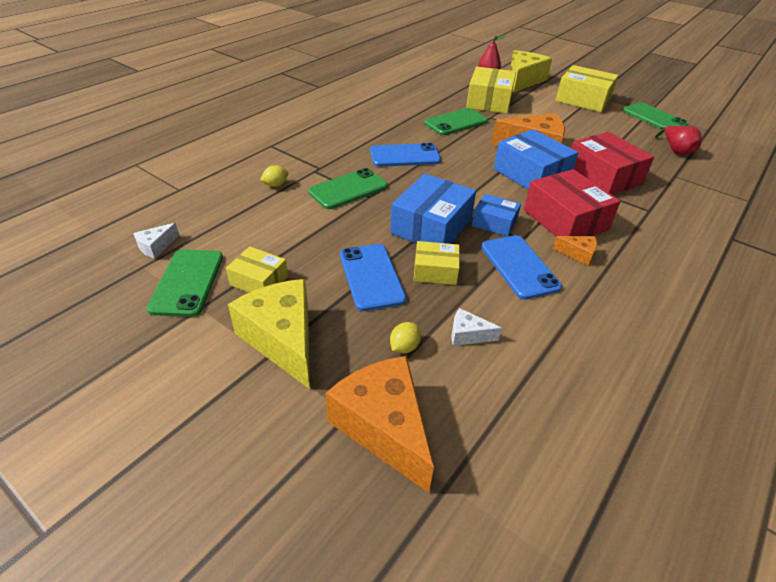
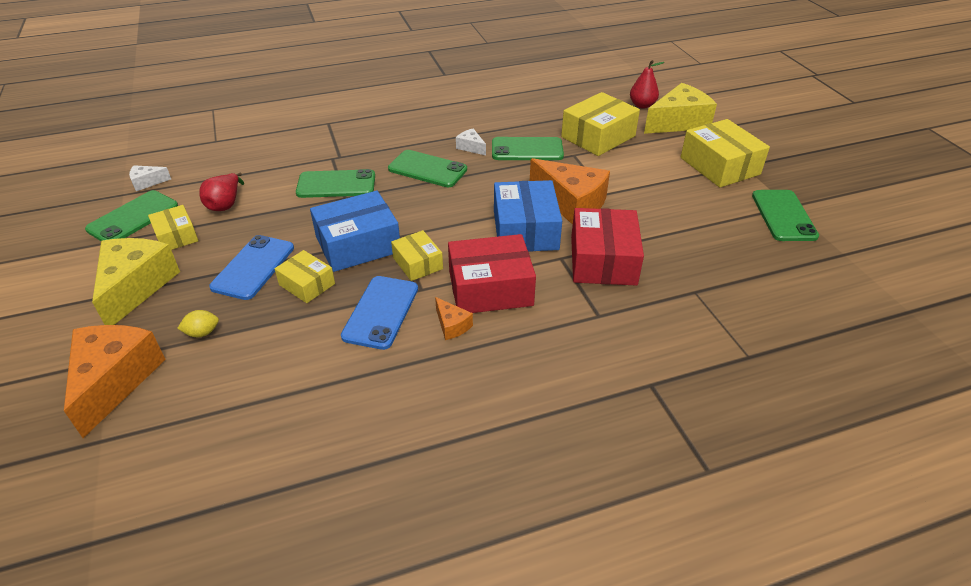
camera: 35 degrees right, 0 degrees up
yellow lemon [260,165,288,187] -> none
blue phone [370,143,441,167] -> green phone [388,150,467,187]
white cheese [451,308,502,346] -> white cheese moved to [456,128,486,156]
blue box [472,194,521,237] -> yellow box [391,230,443,281]
red box [524,169,621,236] -> red box turned 75 degrees clockwise [448,234,536,313]
red pear [655,126,702,155] -> red pear moved to [199,173,244,211]

